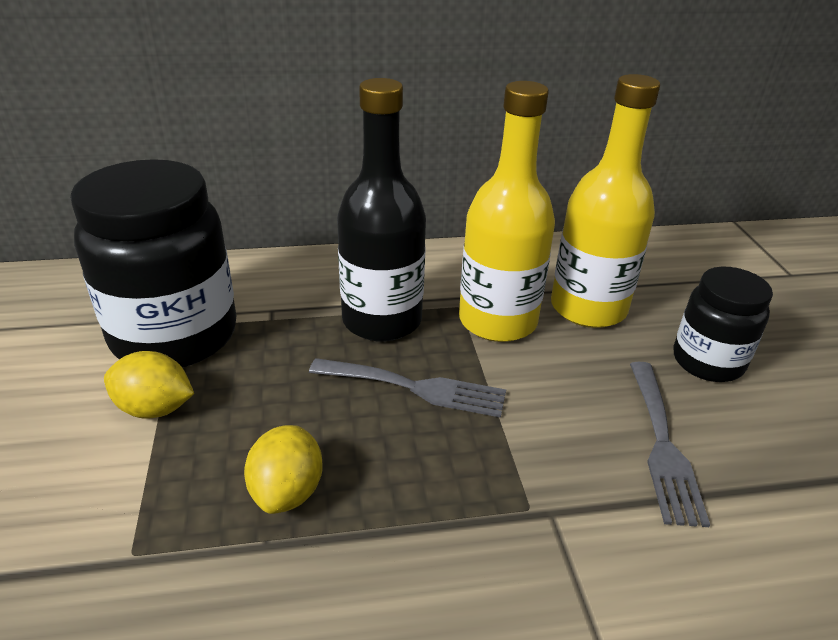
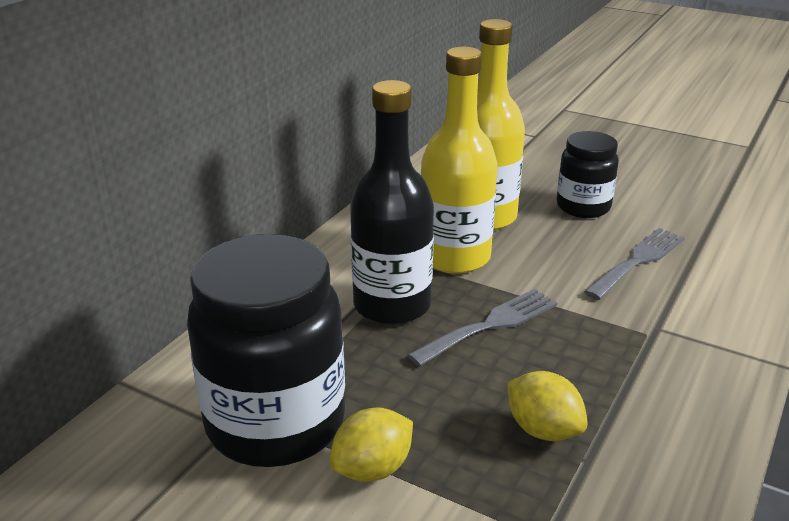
camera: 50 degrees left, 5 degrees down
grey fork [630,362,710,527] -> grey fork turned 90 degrees counterclockwise [584,228,685,300]

